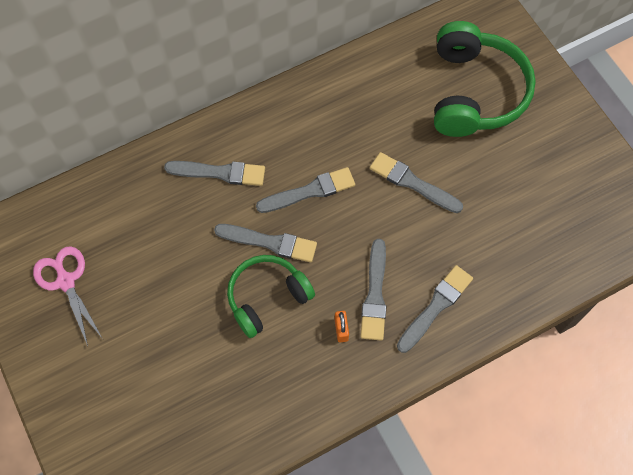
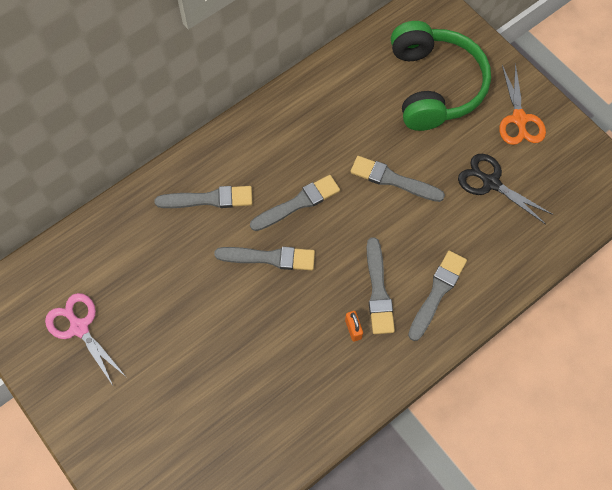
camera: 10 degrees left, 0 degrees up
green headphones [227,255,315,338] -> none
none -> black scissors [458,154,553,225]
none -> orange scissors [499,63,546,145]

